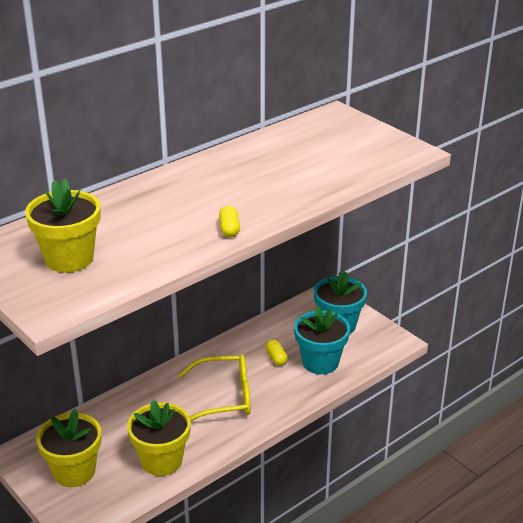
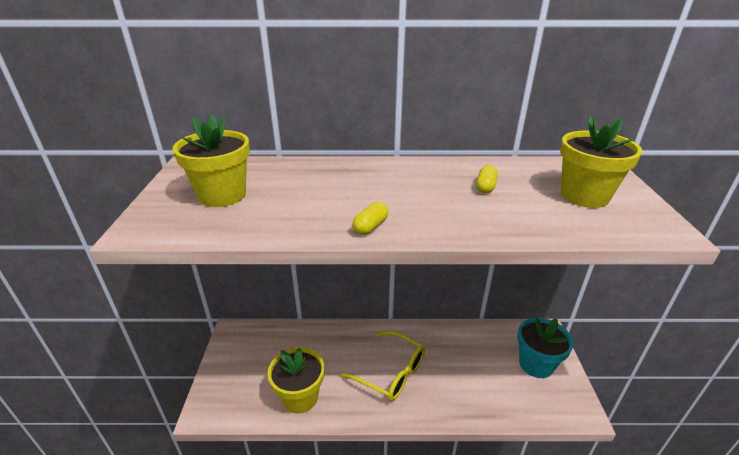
camera: 40 degrees right, 0 degrees up
yellow flower pot [36,409,101,487] -> yellow flower pot moved to [560,116,642,208]
yellow capsule [266,339,288,366] -> yellow capsule moved to [476,165,498,193]
turquoise flower pot [294,306,350,374] -> none

